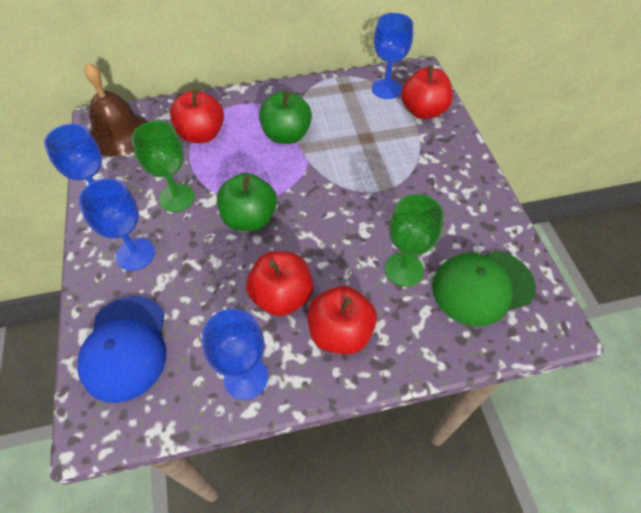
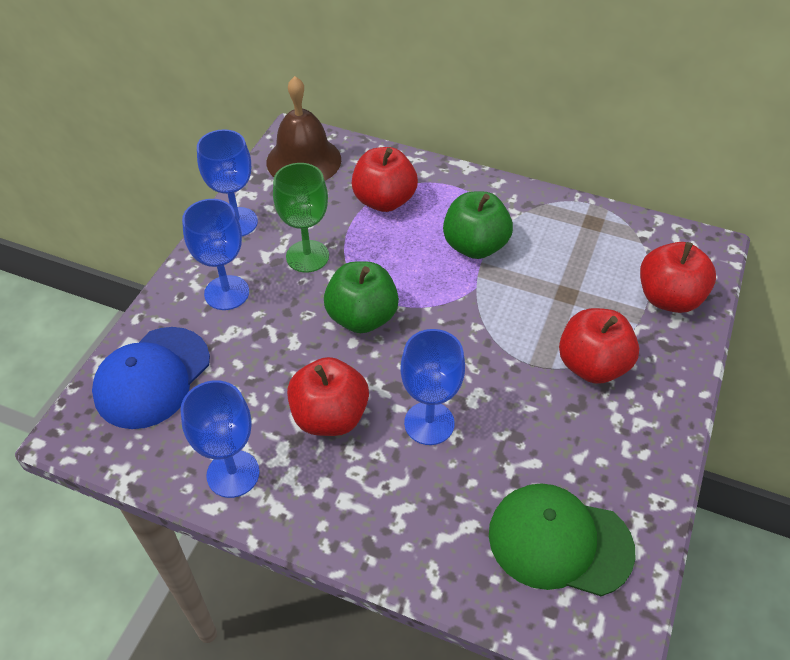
camera: 35 degrees right, 5 degrees down
red apple [307,286,377,354] -> red apple moved to [559,308,639,384]
blue goblet [372,13,413,99] -> blue goblet moved to [400,329,465,445]
green goblet [385,194,444,287] -> none

